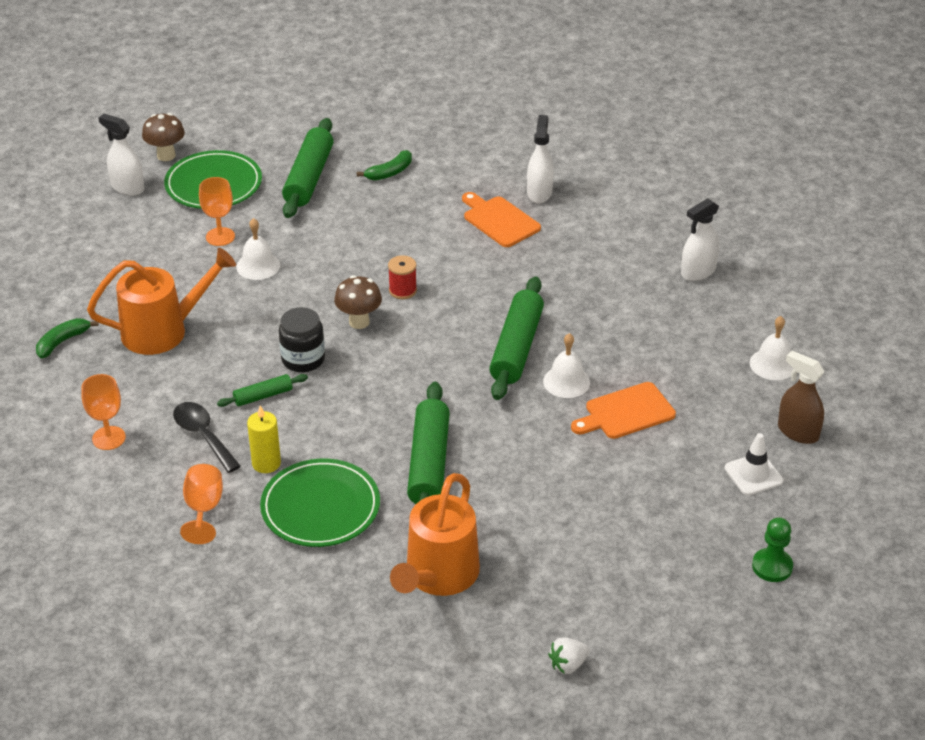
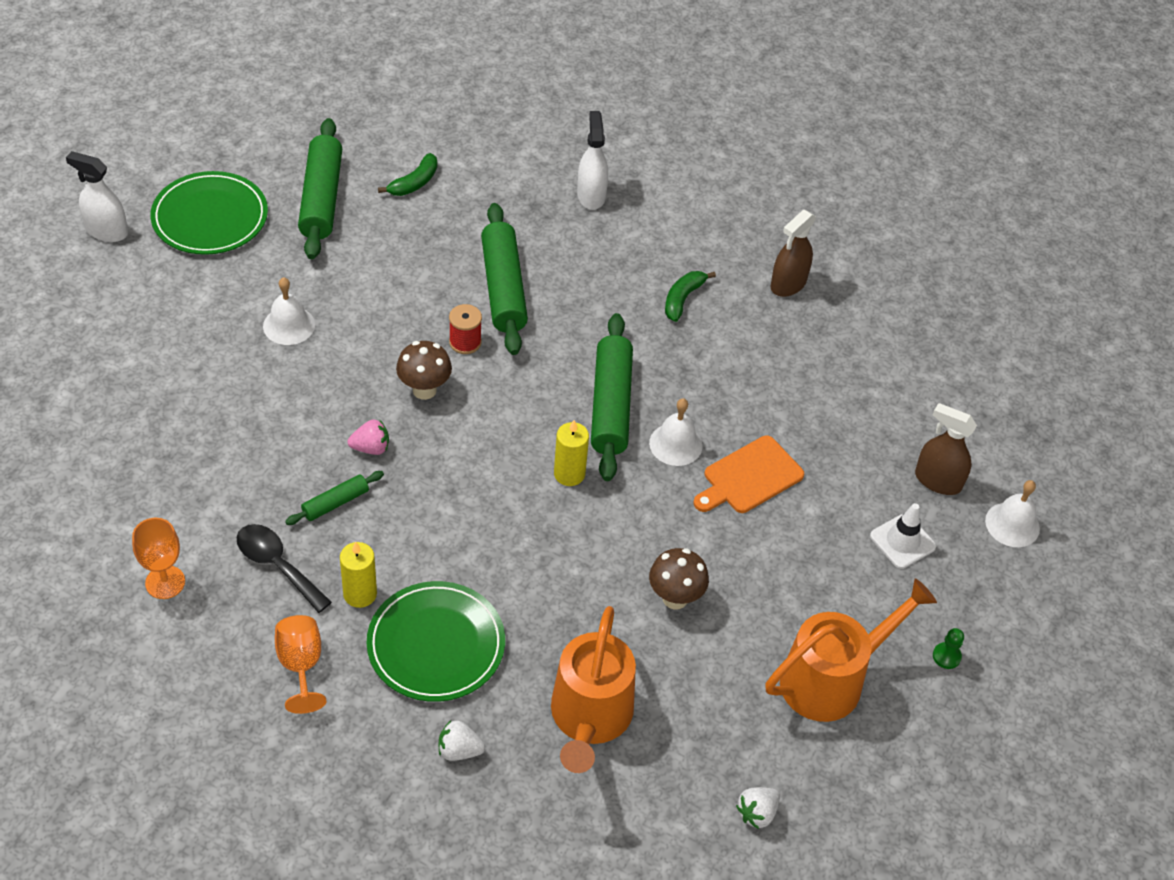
camera: 15 degrees left, 10 degrees up
green banana [36,318,99,359] -> green banana moved to [665,271,716,322]
orange watering can [87,248,236,355] -> orange watering can moved to [765,578,937,722]
brown mushroom [142,113,185,161] -> brown mushroom moved to [649,548,709,610]
orange goblet [199,177,235,246] -> none
black jar [279,307,325,372] -> pink strawberry [347,419,389,455]
green rolling pin [407,382,450,504] -> green rolling pin moved to [481,203,528,355]
orange cutting board [462,192,541,247] -> none
white spray bottle [681,198,719,281] -> brown spray bottle [771,210,816,297]
white bell [750,316,794,380] -> white bell moved to [985,480,1040,547]
green pawn [752,517,793,582] -> green pawn [933,628,964,669], size x0.64
none -> white strawberry [439,720,485,761]
none -> yellow candle [554,420,589,486]

